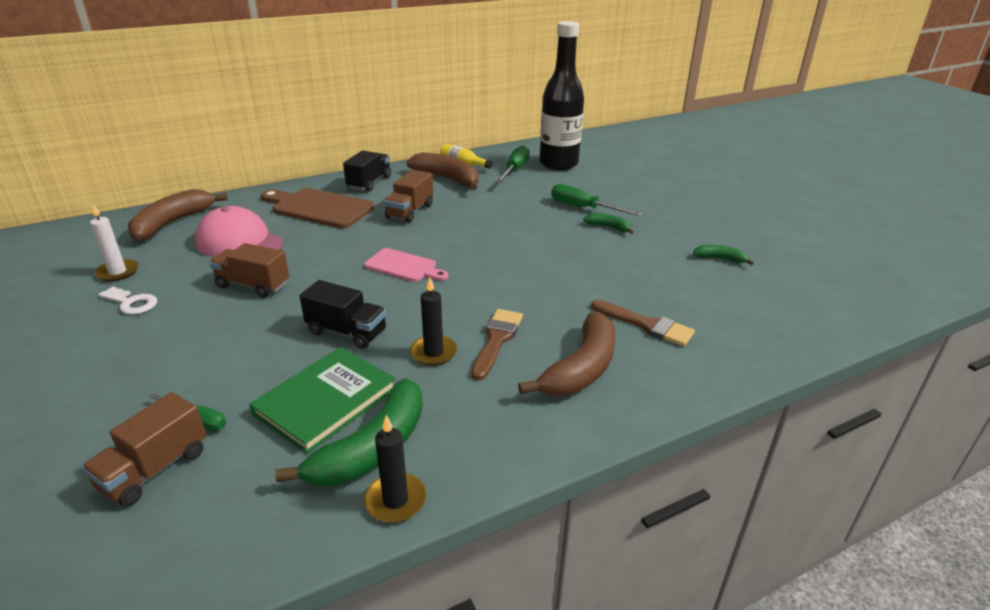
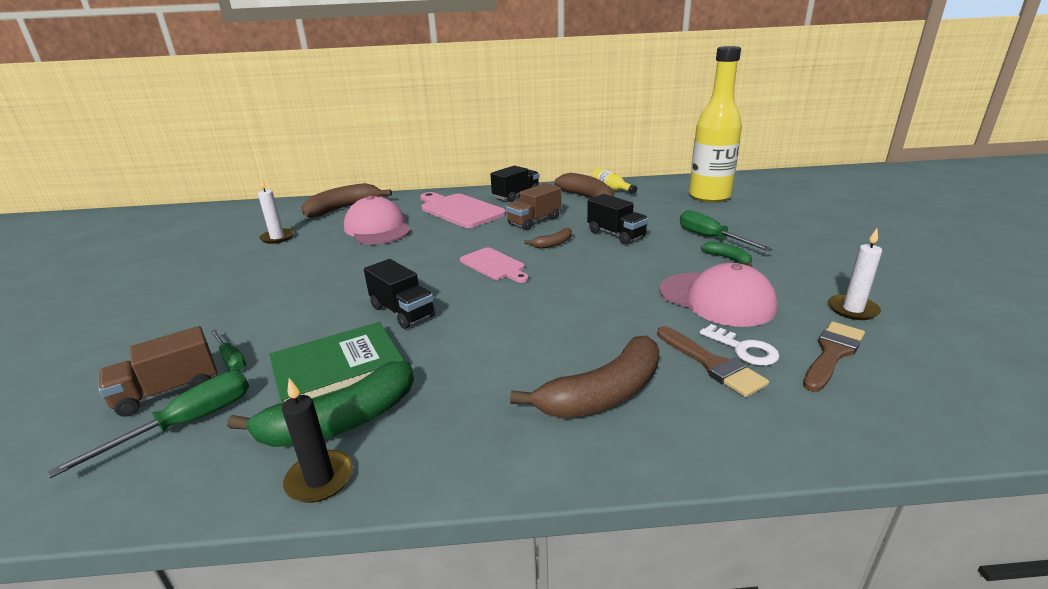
camera: 25 degrees right, 5 degrees down
white key [98,287,157,315] -> white key moved to [700,324,779,366]
brown truck [209,243,289,298] -> none
brown cutting board [261,188,374,228] -> pink cutting board [420,192,506,228]
black candle [410,277,457,366] -> none
brown brush [471,309,523,380] -> brown brush moved to [803,322,865,392]
green screwdriver [496,145,530,183] -> green screwdriver moved to [47,371,249,478]
black bottle [540,21,584,170] -> yellow bottle [689,46,742,202]
green banana [693,245,754,265] -> white candle [828,228,882,320]
none -> brown banana [524,228,572,249]
none -> black truck [587,194,649,245]
none -> pink cap [659,263,777,327]

